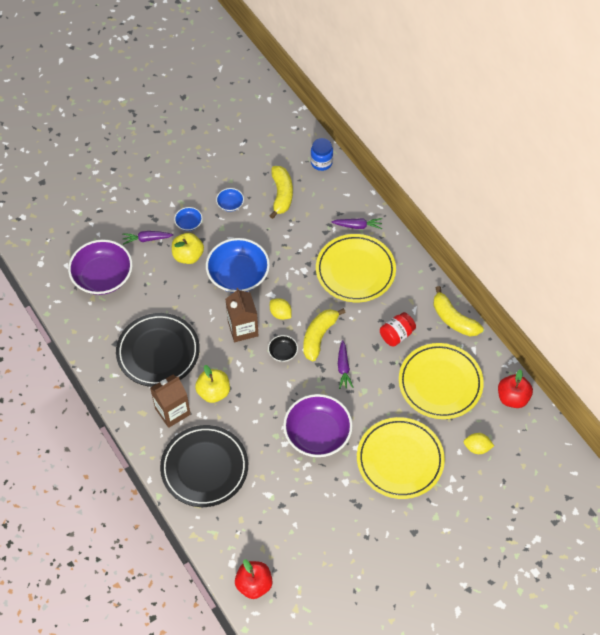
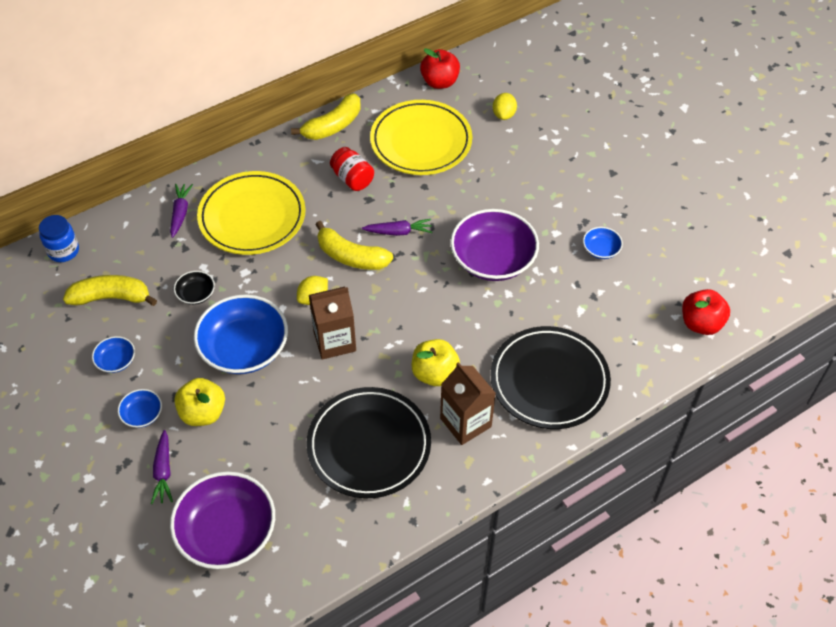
camera: 90 degrees left, 5 degrees down
black bowl [268,335,298,362] -> black bowl moved to [174,271,215,305]
yellow plate [357,417,445,499] -> none
none -> blue bowl [583,227,623,259]

